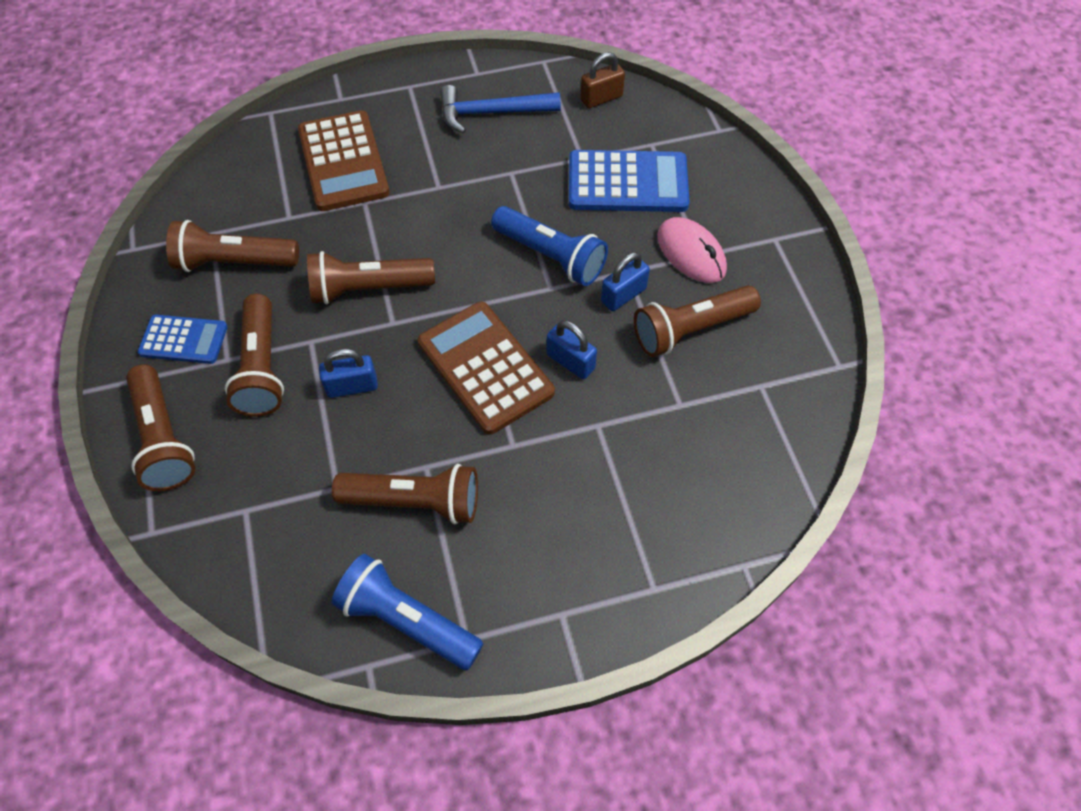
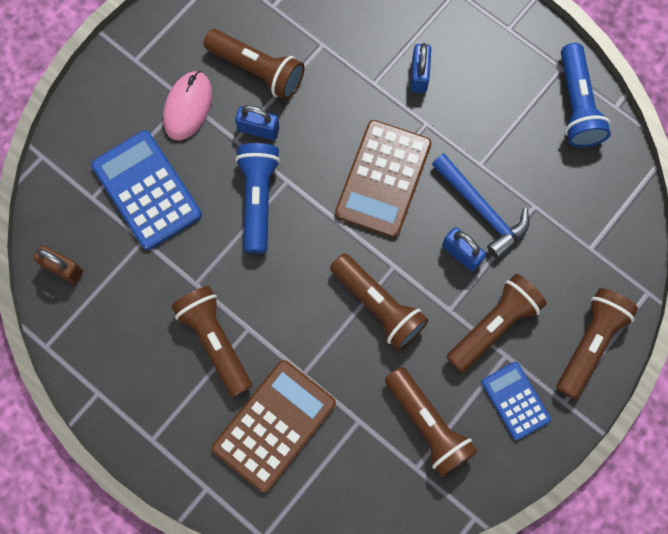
camera: 125 degrees left, 15 degrees up
brown flashlight [332,464,478,524] -> brown flashlight moved to [171,286,252,397]
blue hammer [440,85,561,134] -> blue hammer moved to [432,153,529,259]
blue padlock [546,320,597,379] -> blue padlock moved to [410,43,431,93]

